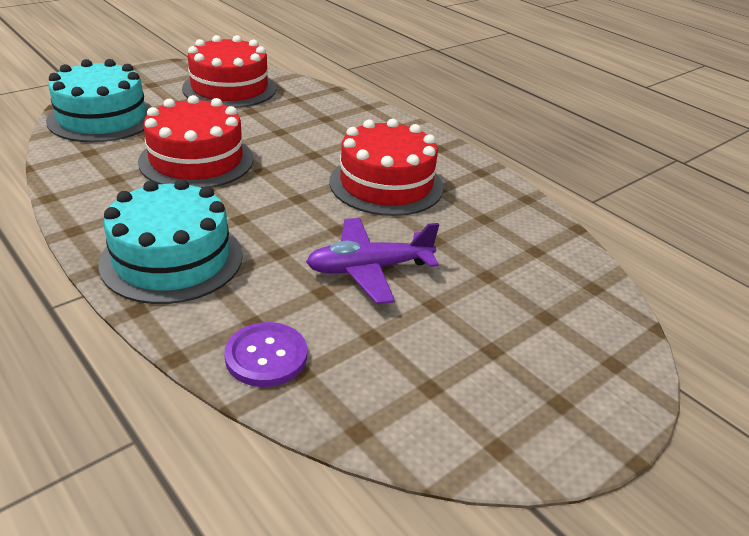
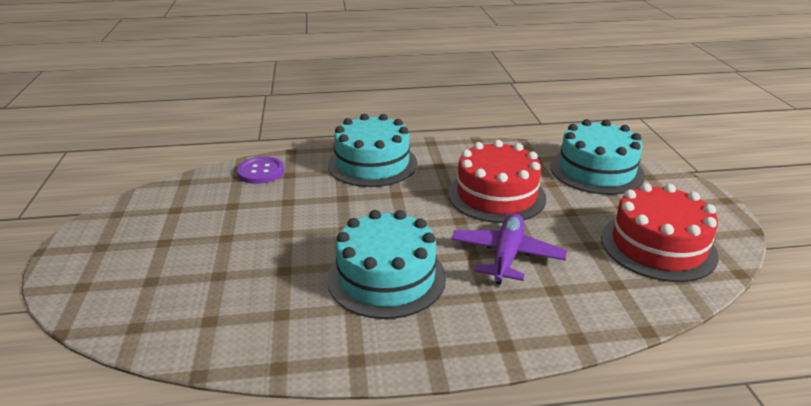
camera: 125 degrees right, 5 degrees down
purple plane [306,218,439,304] -> purple plane moved to [451,213,567,285]
red cake [329,119,443,216] -> turquoise cake [327,210,446,319]

